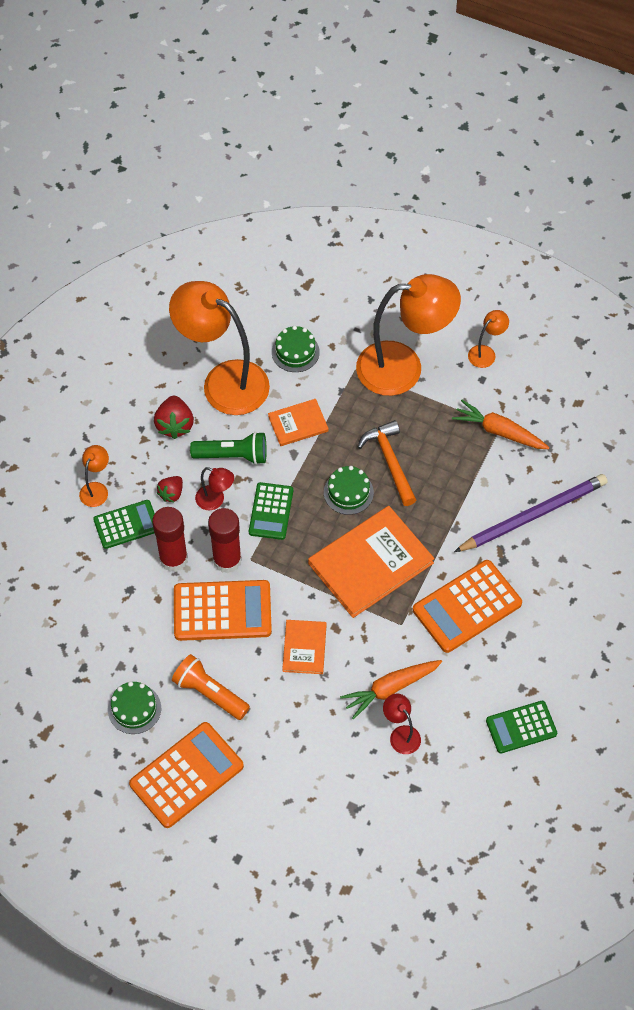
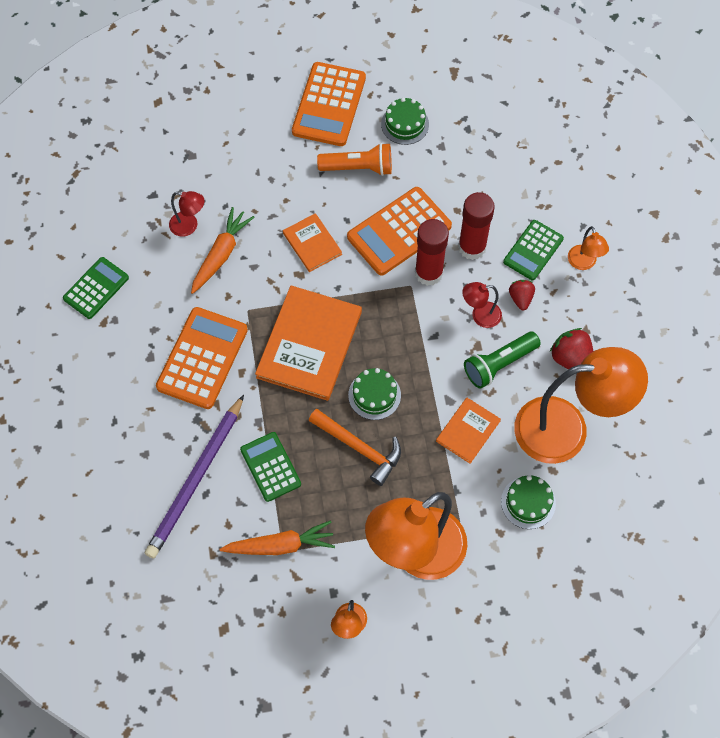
camera: 145 degrees right, 5 degrees up
green calculator [249,482,293,540] -> green calculator moved to [240,432,301,502]

